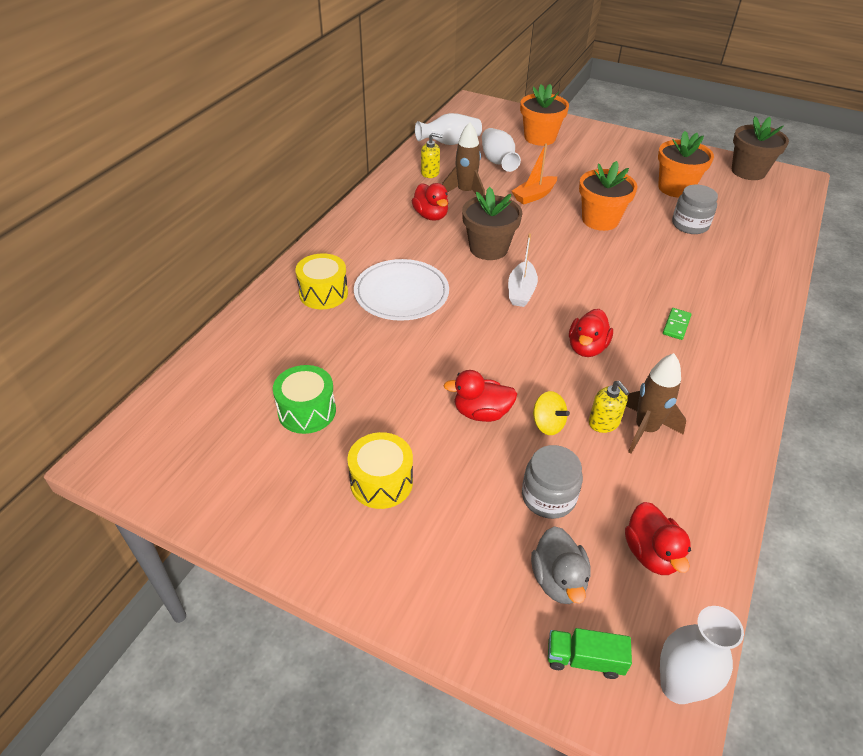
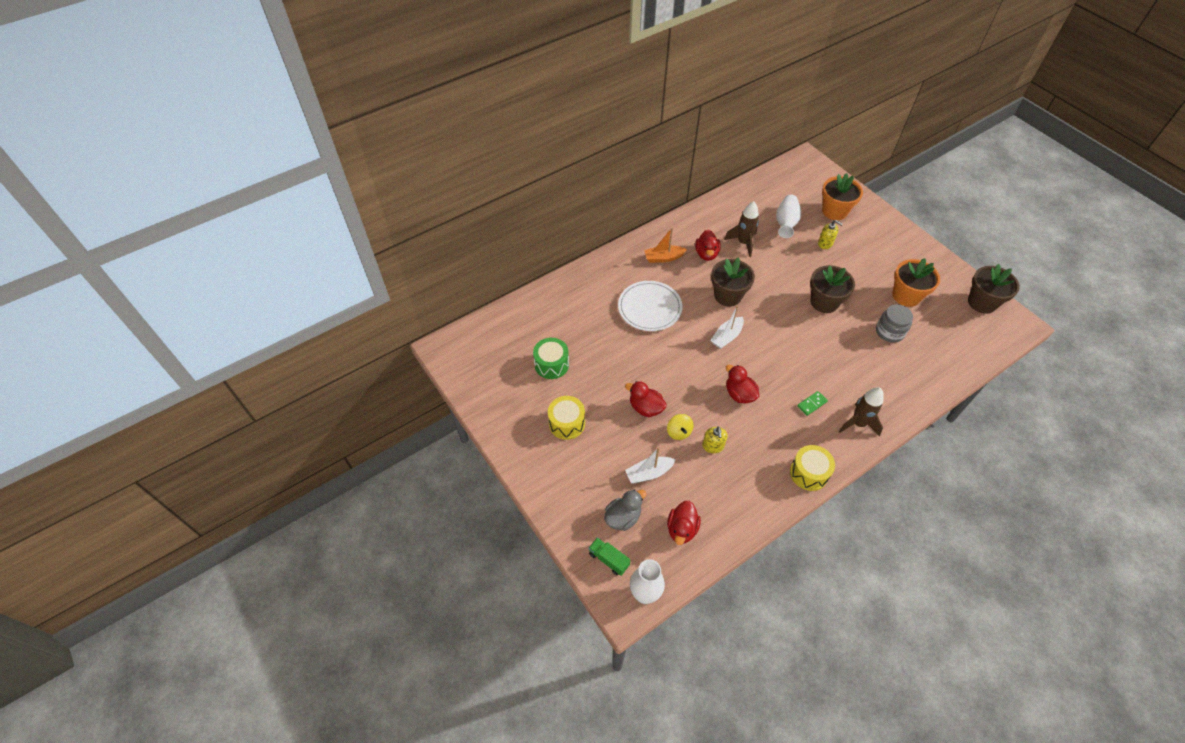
camera: 30 degrees right, 10 degrees up
yellow drum [295,253,348,309] -> yellow drum moved to [790,445,835,491]
white vase [415,113,482,145] -> none
yellow soap dispenser [421,133,443,178] -> yellow soap dispenser moved to [818,220,843,249]
orange boat [512,143,557,205] -> orange boat moved to [644,227,687,263]
grey jar [522,445,583,519] -> white boat [625,447,676,483]
grey duck [531,526,591,604] -> grey duck turned 150 degrees counterclockwise [604,490,646,531]
red duck [569,309,613,357] -> red duck turned 90 degrees clockwise [726,365,759,403]
orange flower pot [579,161,637,231] -> brown flower pot [810,265,855,313]
brown rocket [626,353,686,453] -> brown rocket moved to [839,387,884,436]

